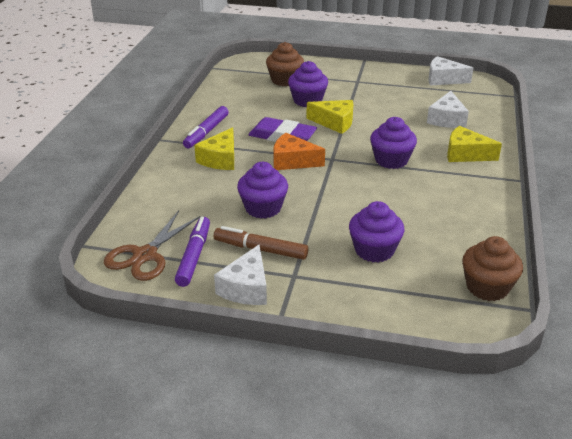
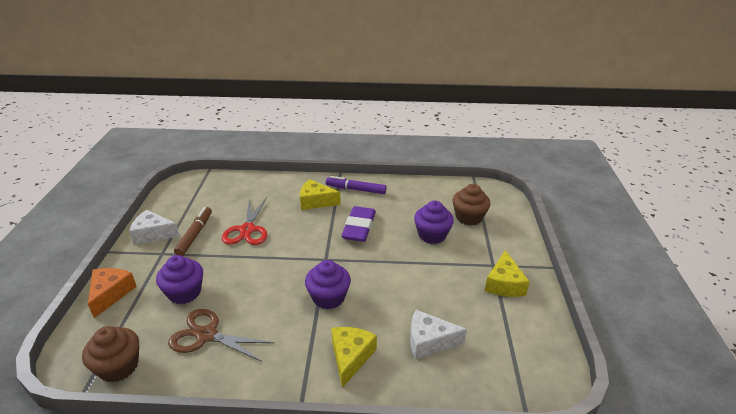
camera: 80 degrees right, 0 degrees up
brown scissors [104,211,200,281] -> brown scissors moved to [168,309,274,362]
purple marker [175,217,210,287] -> none
purple cupcake [237,162,288,219] -> red scissors [222,197,267,245]
orange cheese [273,133,325,170] -> orange cheese moved to [88,268,137,318]
yellow cheese [306,100,353,134] -> yellow cheese moved to [485,250,530,297]
white cheese [428,56,473,85] -> none

